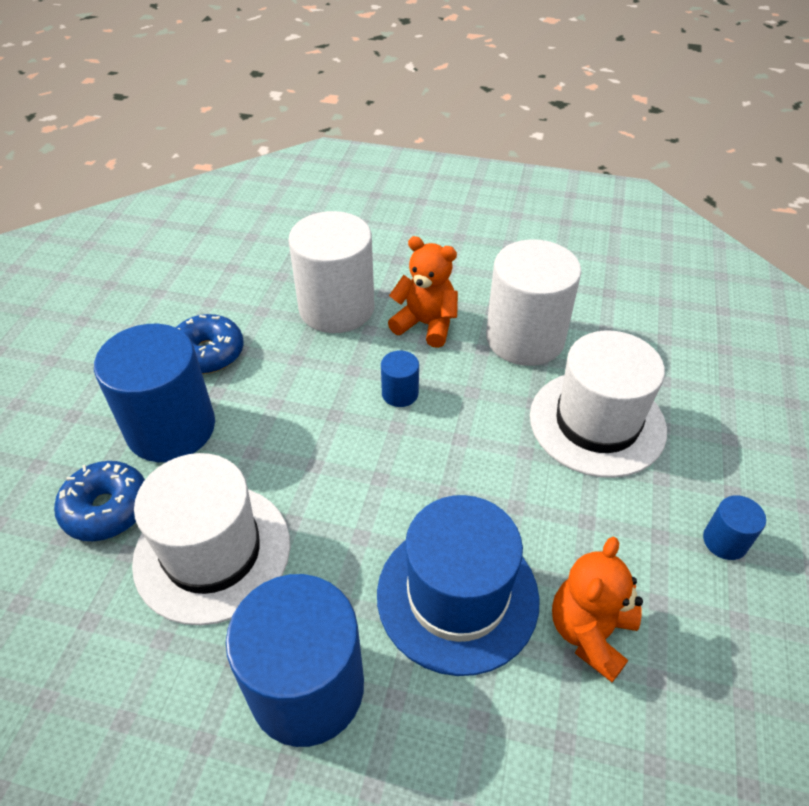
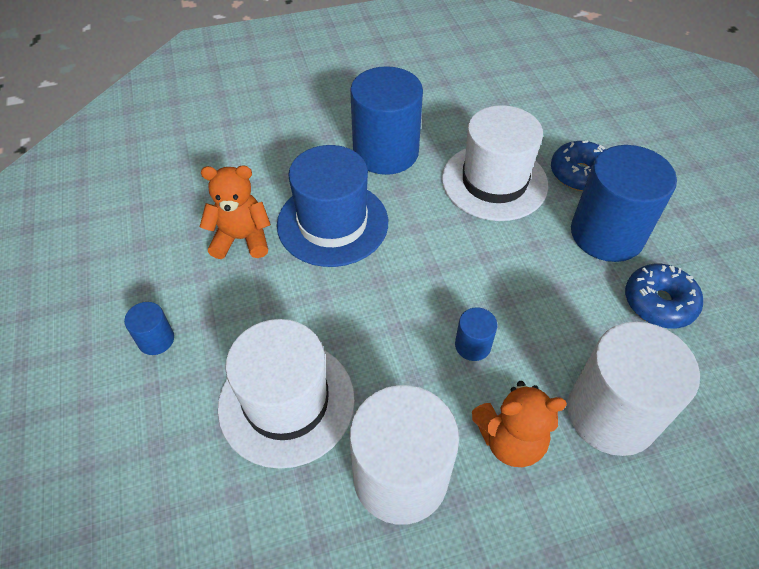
camera: 150 degrees right, 5 degrees up
orange teddy bear [552,537,643,682] -> orange teddy bear turned 90 degrees counterclockwise [200,165,271,259]

